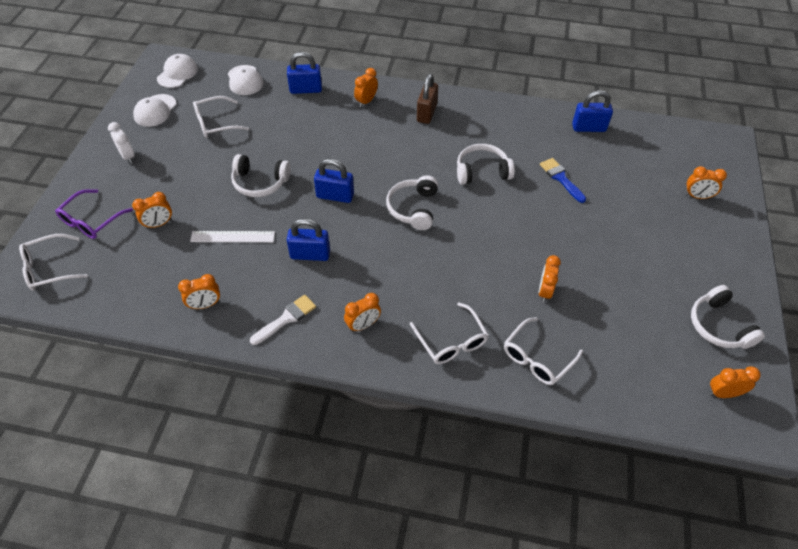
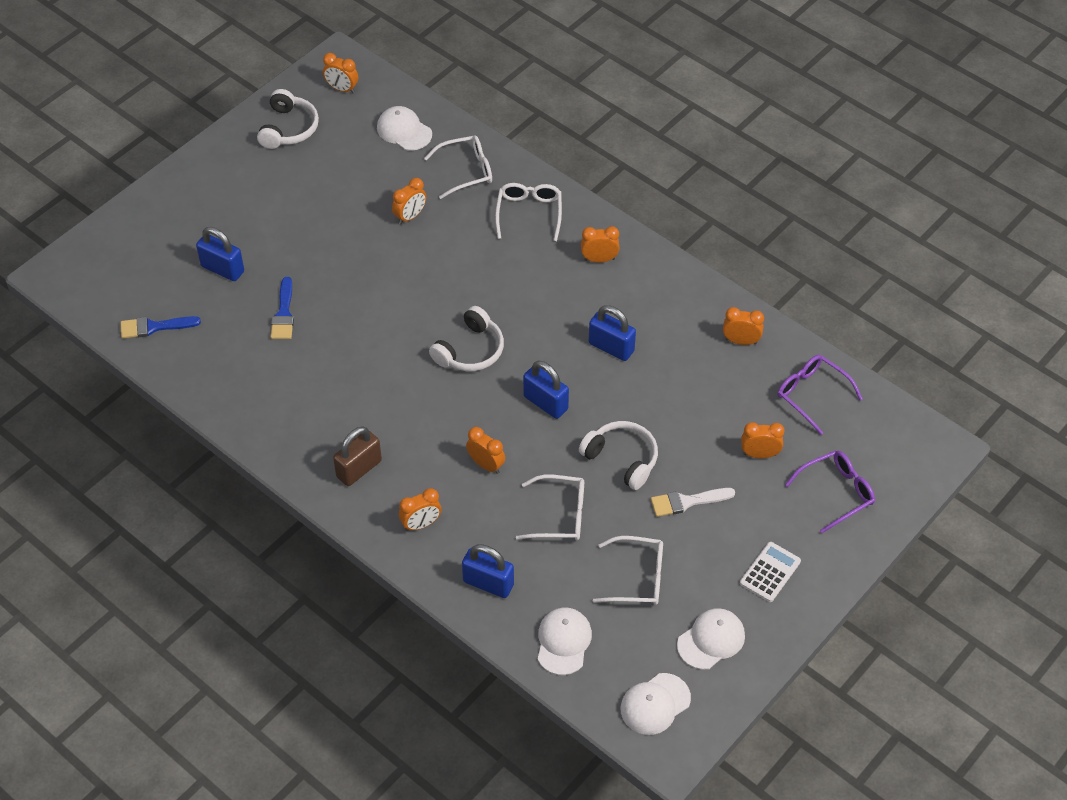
camera: 150 degrees left, 0 degrees up
white glasses [19,234,88,291] -> white glasses moved to [516,475,584,540]
white clock [108,122,135,163] -> white calculator [740,542,801,602]
white ruler [190,231,275,242] -> none
white brush [250,295,316,345] -> white brush moved to [651,488,735,517]
white headphones [457,144,515,185] -> none
blue padlock [572,90,613,132] -> blue padlock moved to [196,227,244,281]
orange clock [685,166,727,199] -> orange clock moved to [466,427,505,474]
none -> blue brush [121,316,201,339]
none -> white cap [377,106,432,151]
none -> purple glasses [777,355,863,435]

